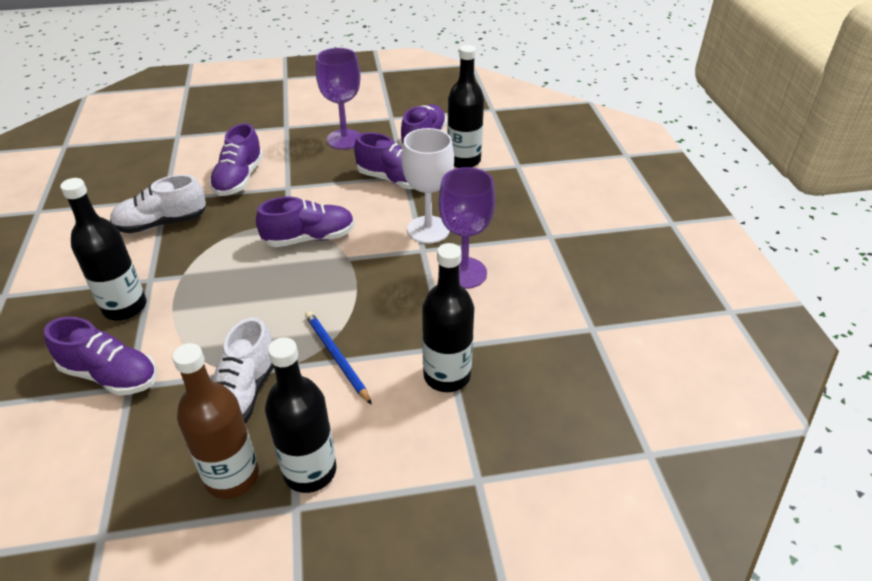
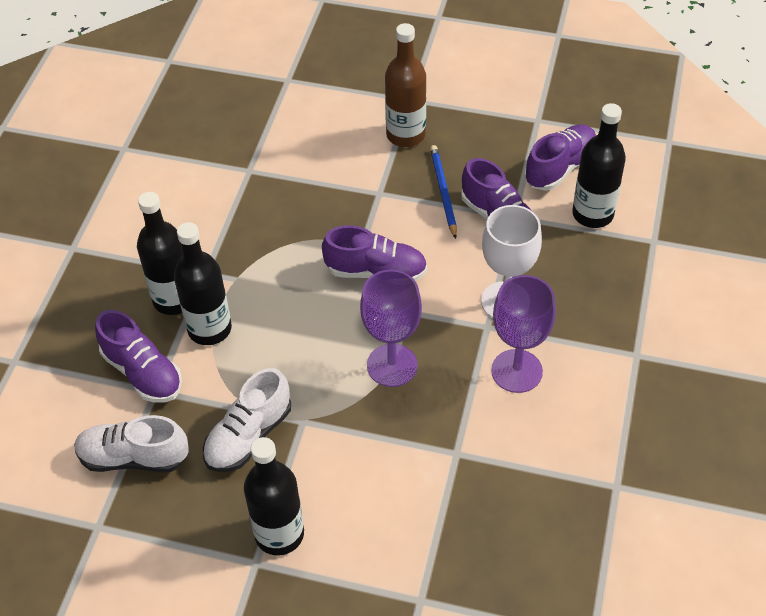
camera: 25 degrees right, 10 degrees up
white shoe [110,174,206,233] -> white shoe moved to [74,415,189,472]
brown bottle [172,343,259,499] -> brown bottle moved to [385,23,426,147]
purple shoe [209,123,263,196] -> none
blue pencil [305,311,372,405] -> blue pencil moved to [430,145,457,239]
purple goblet [316,48,361,150] -> purple goblet moved to [360,270,422,387]
black bottle [422,243,474,392] -> black bottle moved to [174,222,232,345]

